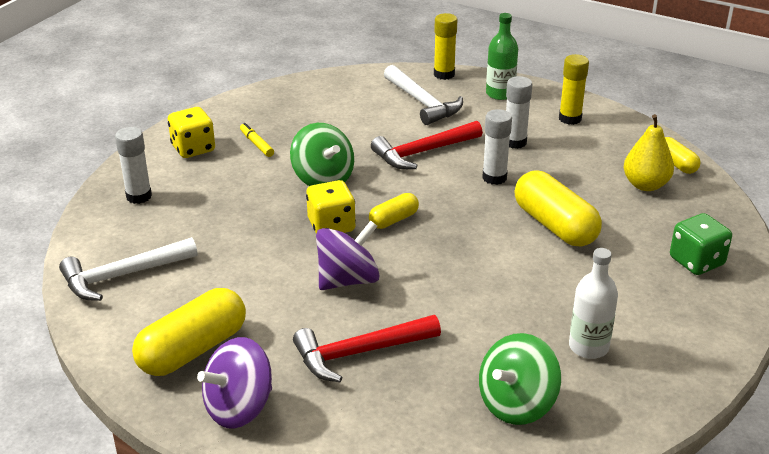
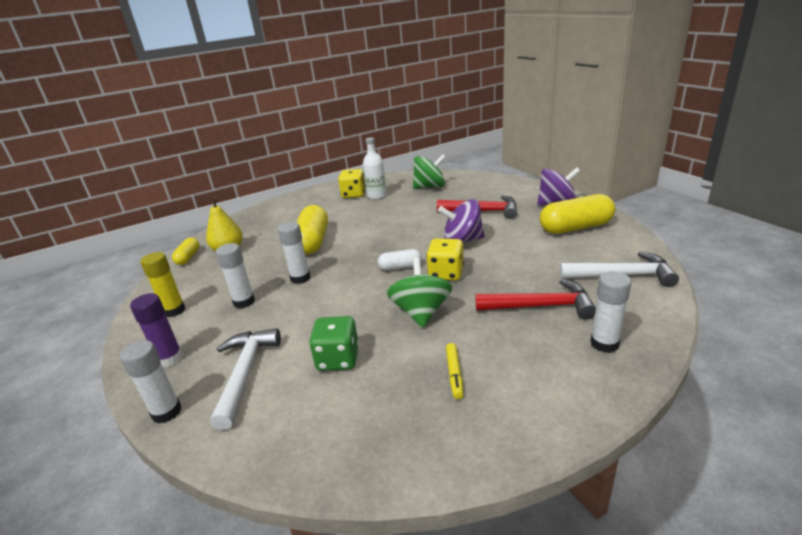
camera: 145 degrees left, 5 degrees down
yellow dice [168,107,215,158] -> yellow dice moved to [338,169,366,198]
yellow capsule [369,193,419,229] -> white capsule [378,249,422,271]
red hammer [371,121,483,169] -> red hammer moved to [475,279,596,320]
yellow glue stick [434,13,458,80] -> white glue stick [120,340,181,423]
green bottle [486,13,518,100] -> purple glue stick [130,293,183,367]
green dice [670,213,732,275] -> green dice moved to [309,316,359,371]

